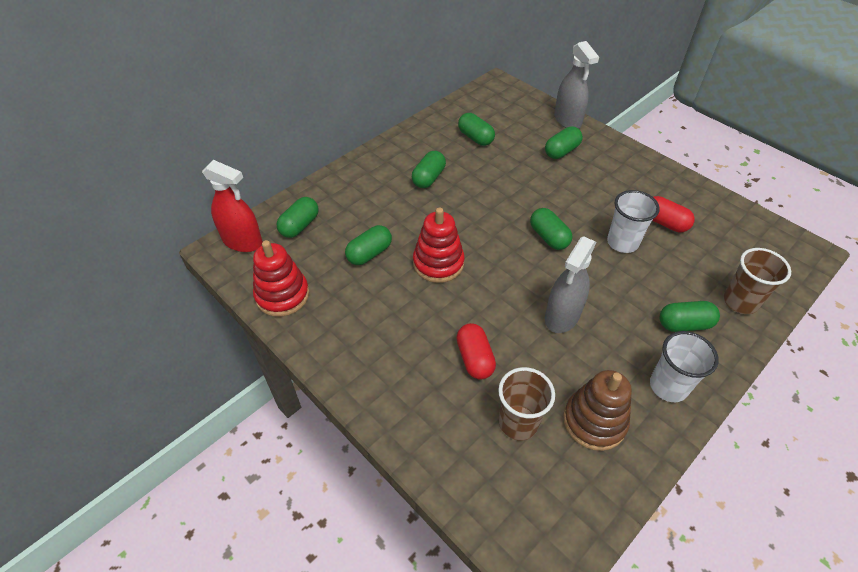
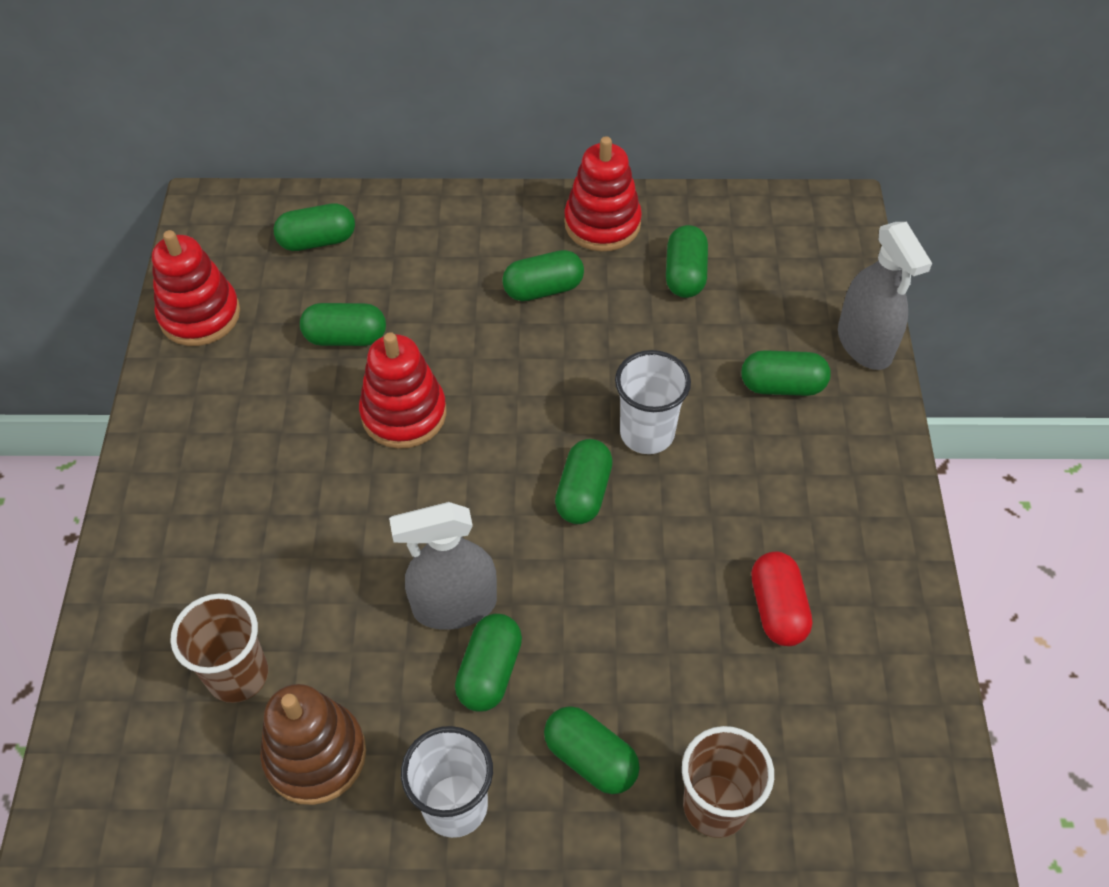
camera: 45 degrees right, 5 degrees up
red spray bottle [202,160,263,252] -> none
red capsule [456,323,496,379] -> none
grey spray bottle [554,41,599,129] -> grey spray bottle turned 45 degrees counterclockwise [838,222,932,370]
white cup [607,190,660,253] -> white cup moved to [615,350,691,454]
none -> green capsule [455,614,522,712]
none -> red stacking toy [564,136,642,252]

